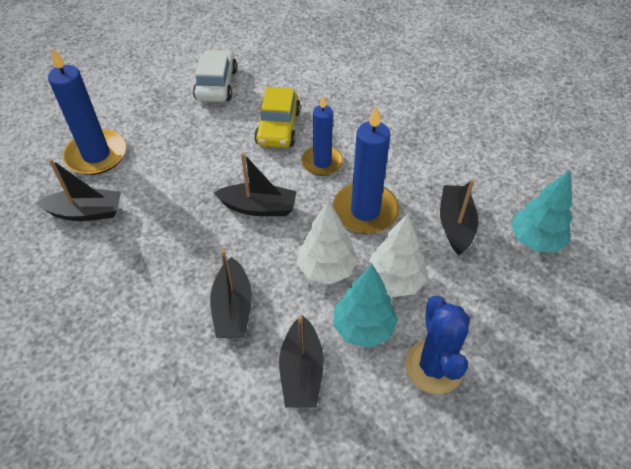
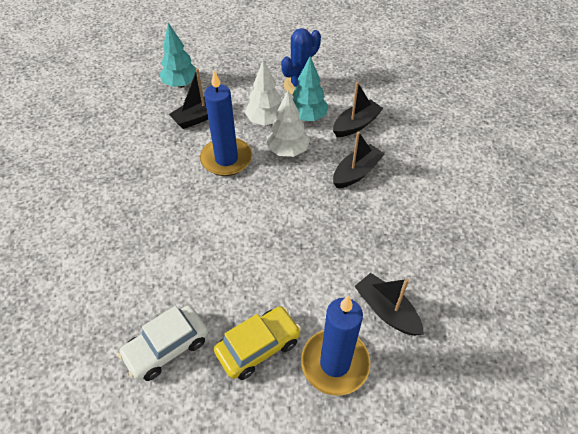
camera: 130 degrees left, 0 degrees up
black boat [214,153,297,216] -> none
yellow car [254,87,301,148] -> yellow car moved to [214,306,301,380]
blue candle [302,96,343,176] -> none

